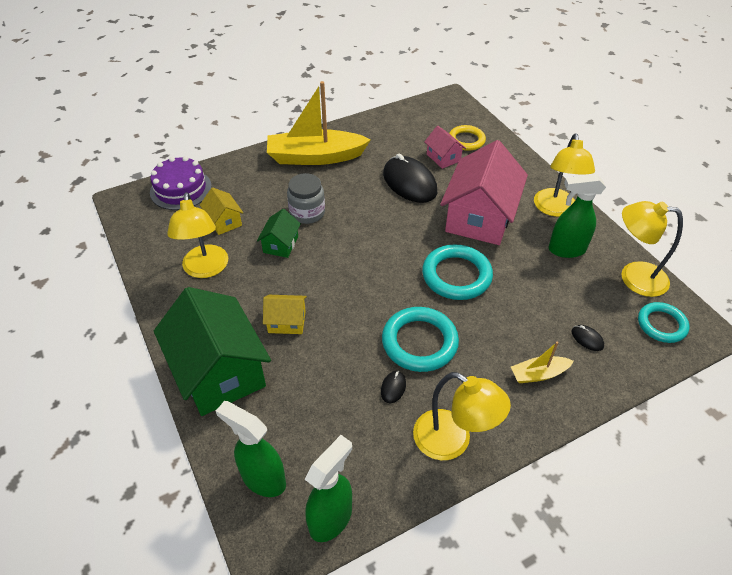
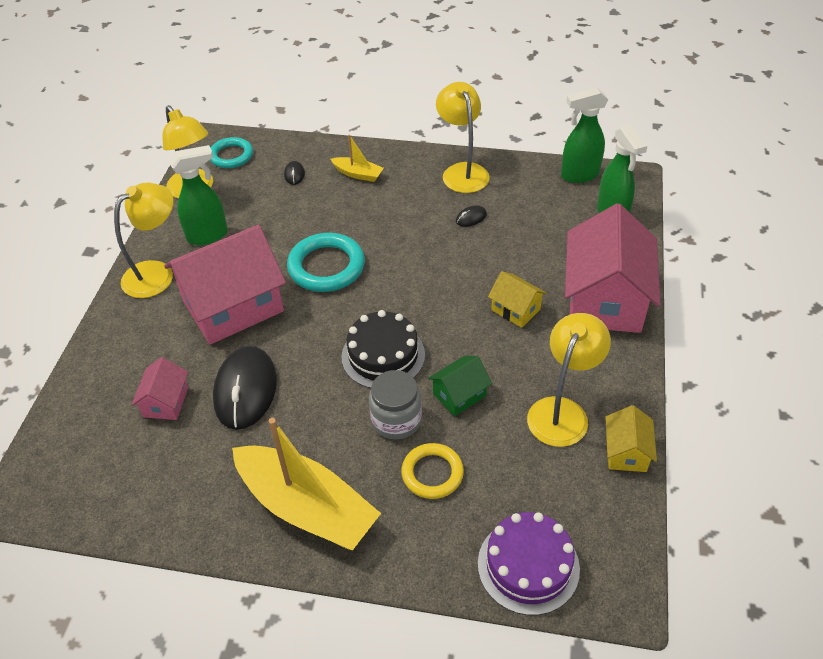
camera: 140 degrees left, 0 degrees up
green house [154,287,271,416] -> pink house [565,203,661,333]
yellow house [200,187,243,235] -> yellow house moved to [605,405,657,472]
turquoise ring [382,307,459,372] -> none
yellow ring [449,125,486,151] -> yellow ring moved to [401,443,464,499]
green spray bottle [549,174,606,258] -> green spray bottle turned 60 degrees counterclockwise [169,145,228,245]
none -> black cake [341,310,425,388]

